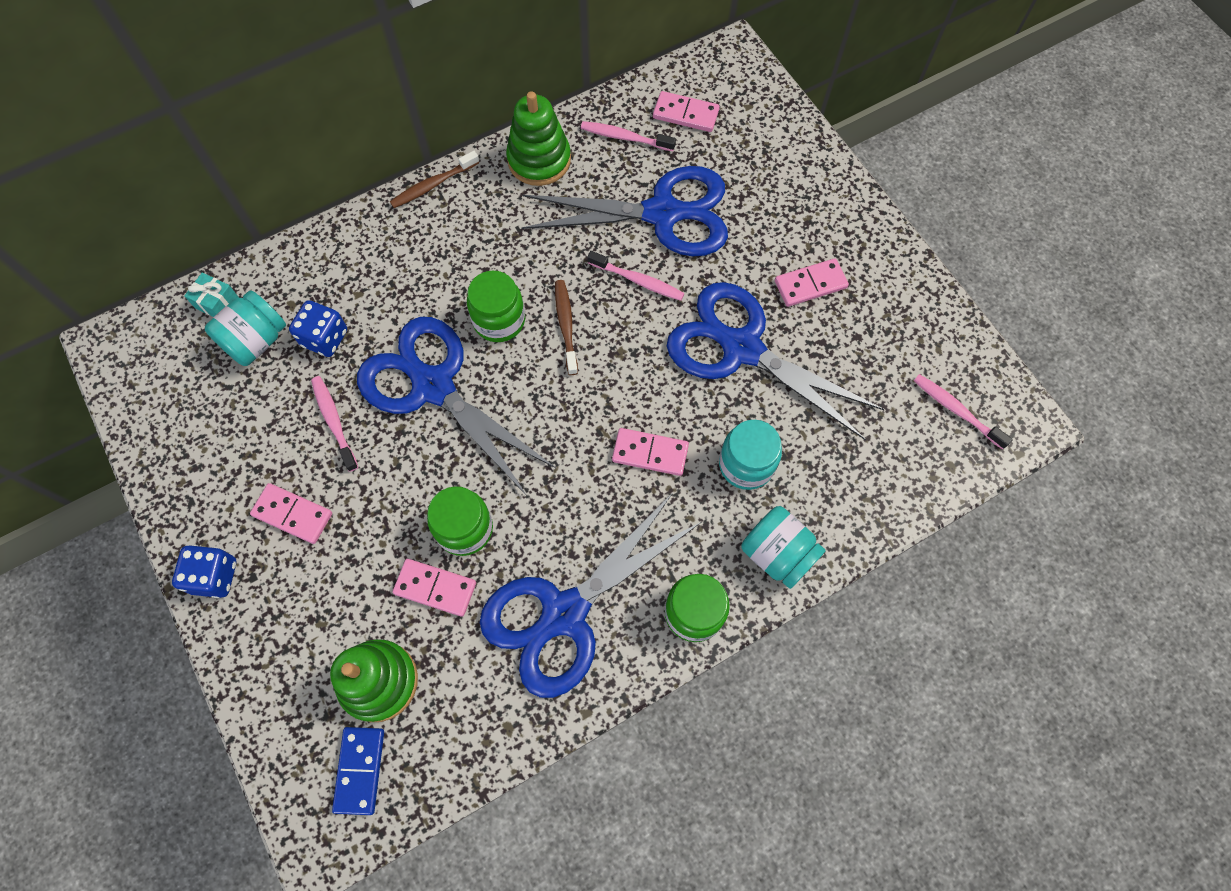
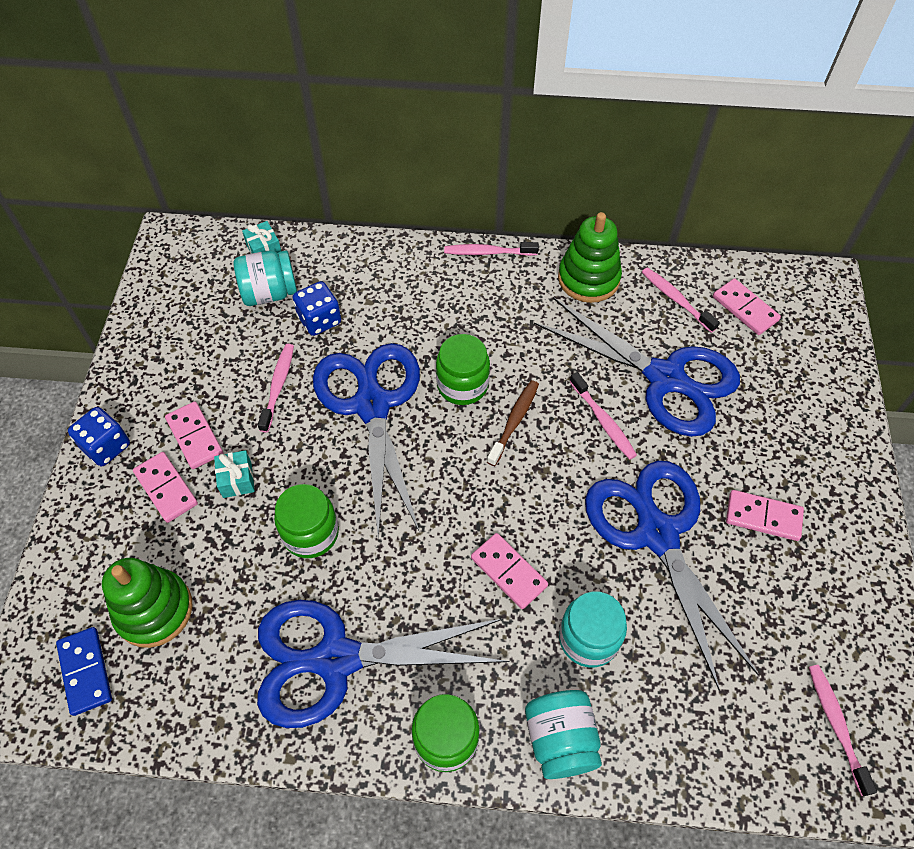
camera: 35 degrees right, 10 degrees down
blue domino [332,727,384,815] -> blue domino turned 60 degrees counterclockwise [56,627,112,716]
brown toothbrush [390,151,479,208] -> pink toothbrush [444,242,539,256]
pink domino [393,559,476,617] -> pink domino moved to [133,452,198,523]
none -> turquoise gift [214,450,255,498]

